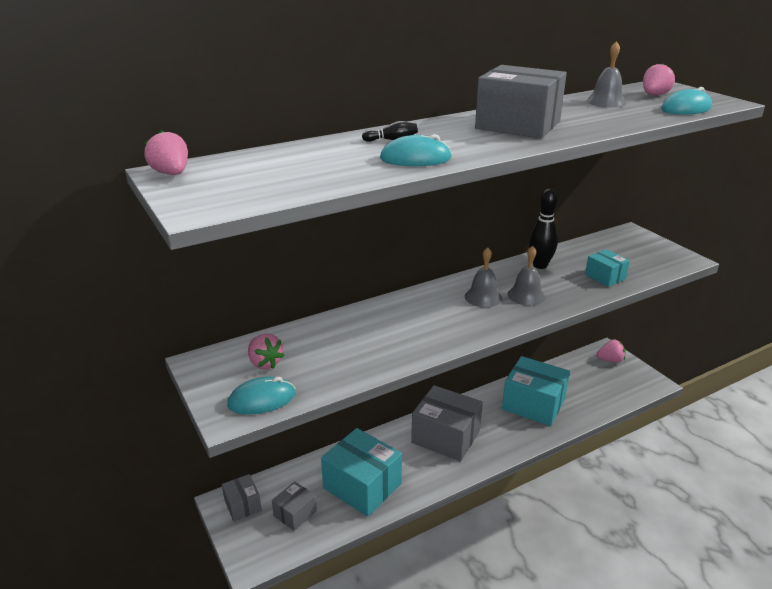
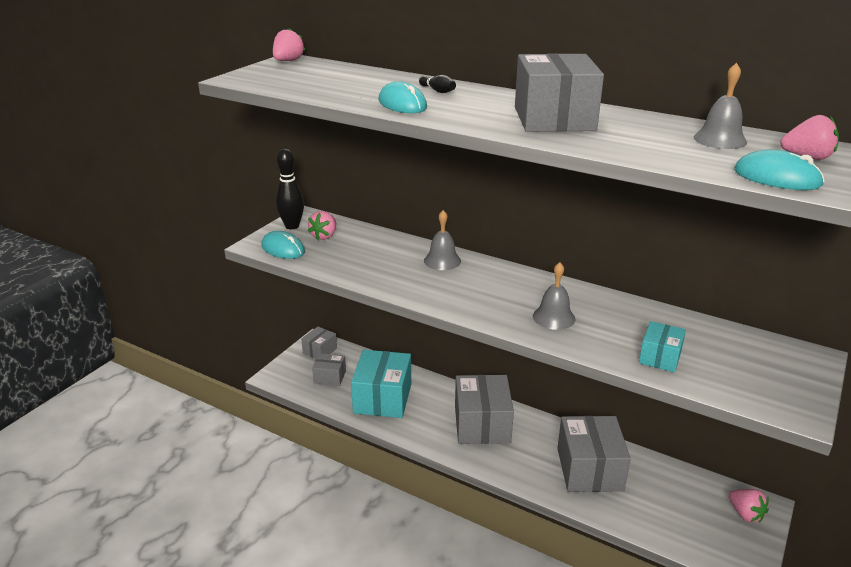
camera: 60 degrees right, 0 degrees up
grey bell [465,247,502,307] -> grey bell moved to [424,210,461,270]
turquoise box [502,356,570,426] -> grey box [557,416,631,492]
black bowling pin [529,189,558,269] -> black bowling pin moved to [276,149,304,229]

